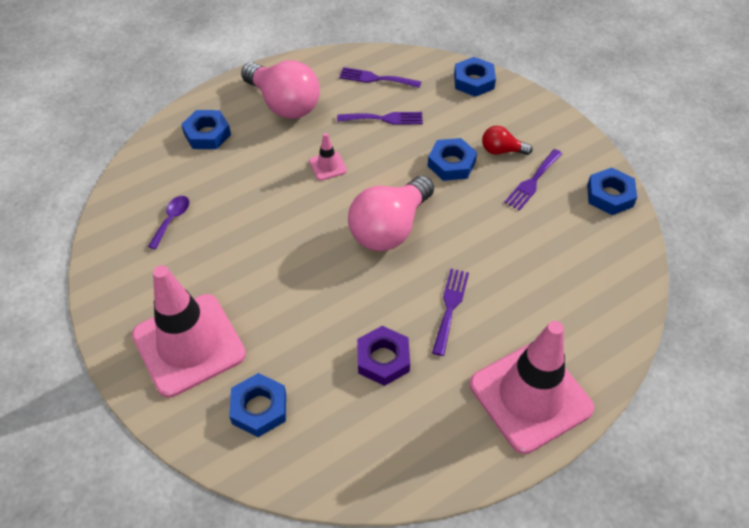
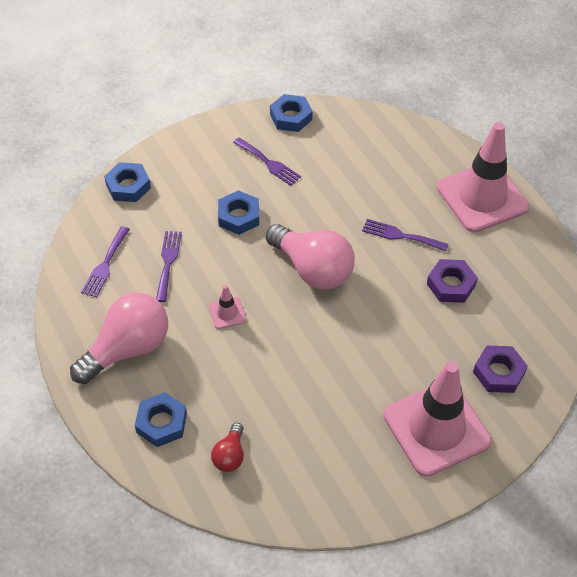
camera: 85 degrees left, 0 degrees up
purple spoon [148,196,189,249] -> none
blue nut [229,373,286,437] -> purple nut [473,346,528,393]
red light bulb [482,126,533,155] -> red light bulb moved to [211,423,244,472]

